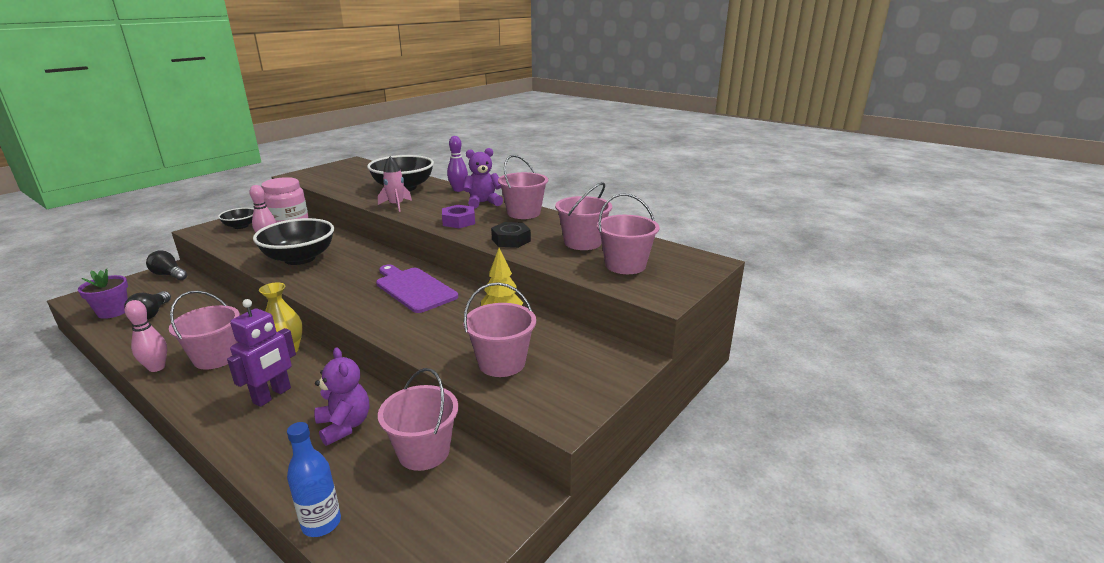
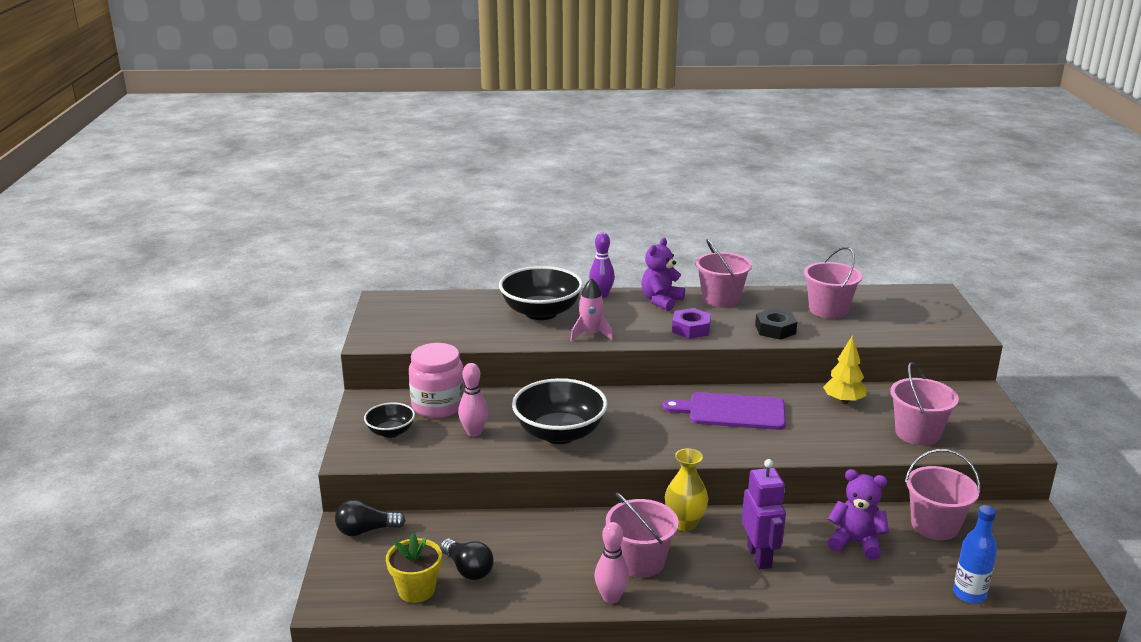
camera: 40 degrees left, 0 degrees up
purple flower pot [78,268,128,319] -> yellow flower pot [386,533,442,603]
pink bucket [597,194,660,274] -> none

